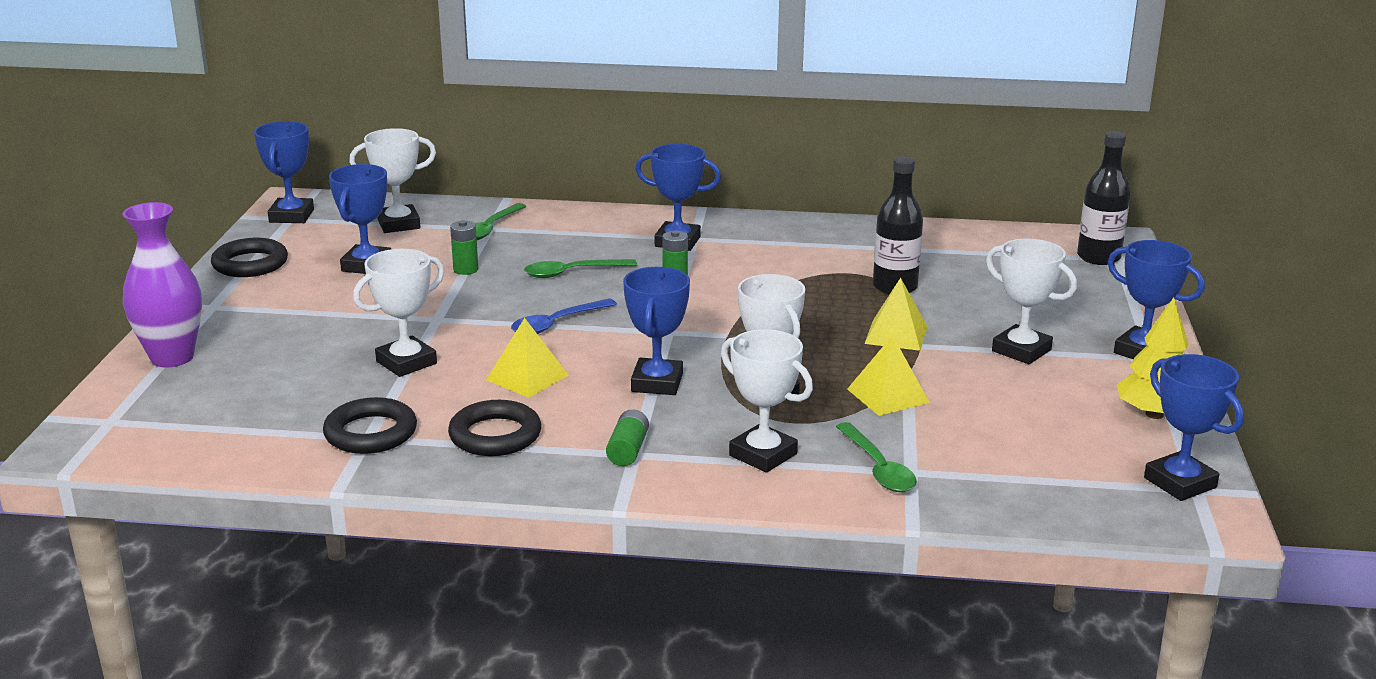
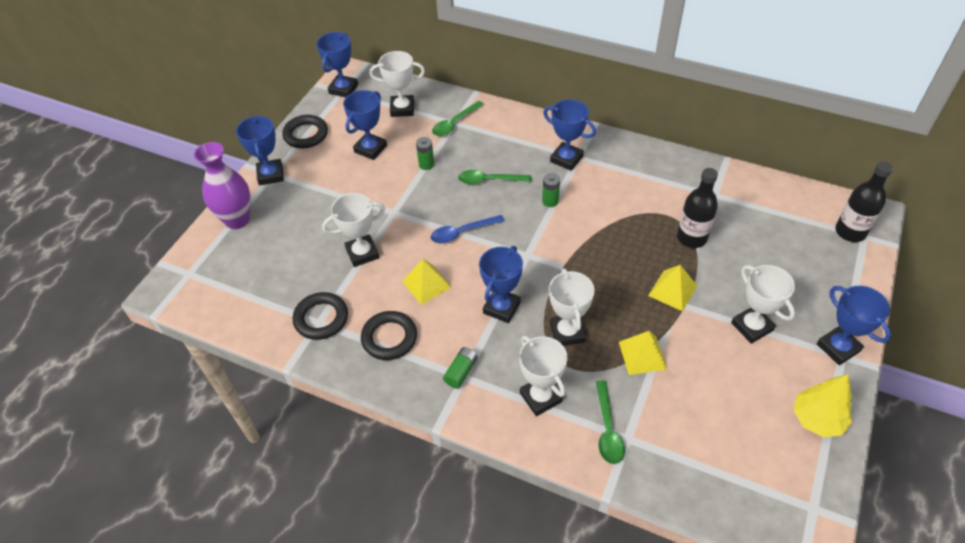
camera: 20 degrees right, 25 degrees up
blue trophy [1144,354,1244,501] -> blue trophy moved to [236,115,284,186]

